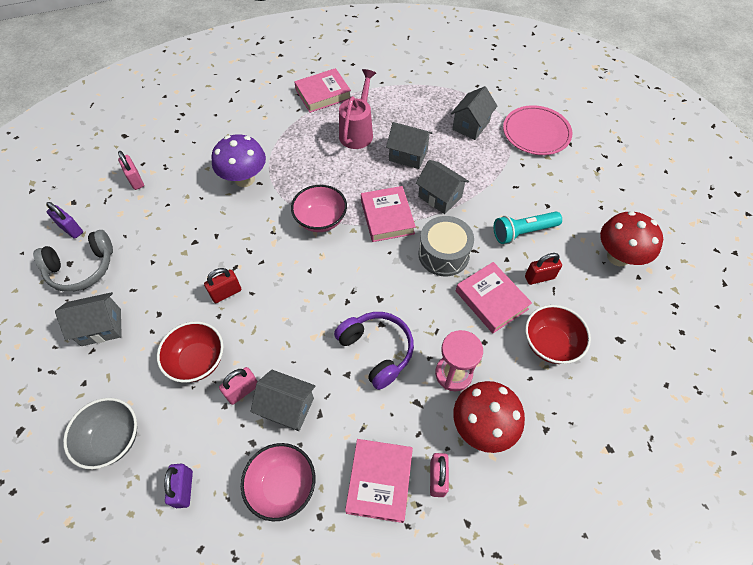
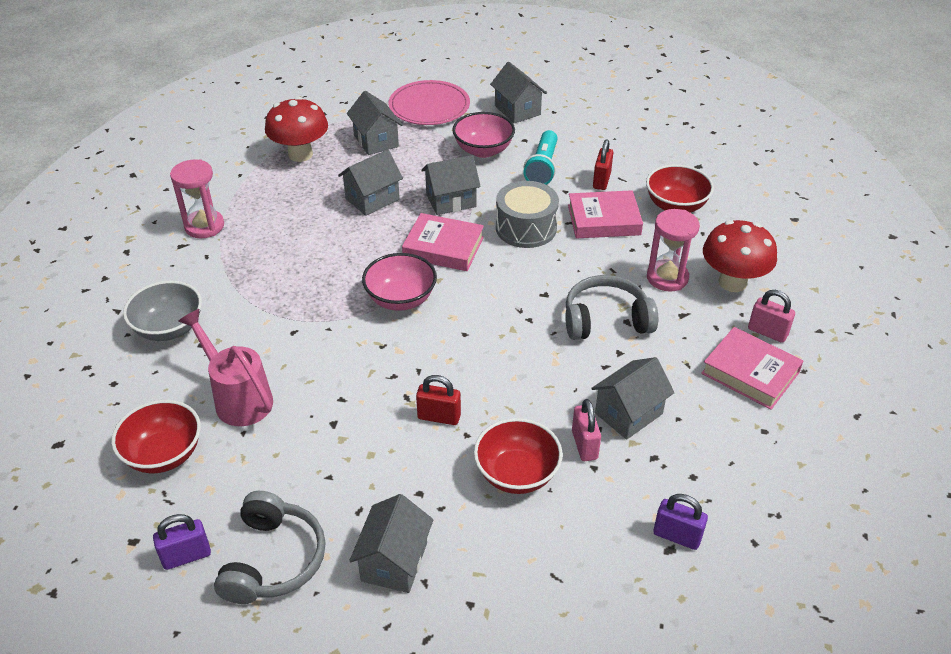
camera: 60 degrees left, 15 degrees down
grey bowl [63,398,137,469] -> grey bowl moved to [123,281,202,341]
pink padlock [118,151,144,190] -> red bowl [111,400,201,473]
red padlock [204,268,241,303] -> red padlock turned 75 degrees counterclockwise [416,375,461,425]
purple mushroom [211,134,266,187] -> none
pink bowl [241,443,315,522] -> pink bowl moved to [453,112,515,158]
pink book [294,68,351,113] -> pink hourglass [170,159,224,238]
purple headphones [334,312,414,390] -> grey headphones [565,275,658,340]
pink watering can [339,69,376,149] -> pink watering can moved to [178,309,273,426]
red mushroom [600,211,663,266] -> red mushroom moved to [265,97,328,162]
none -> grey house [490,62,547,123]

